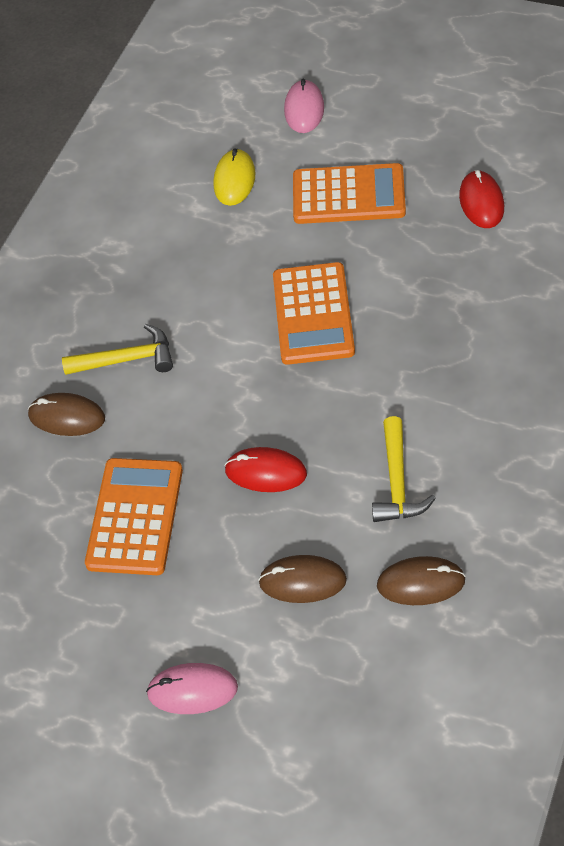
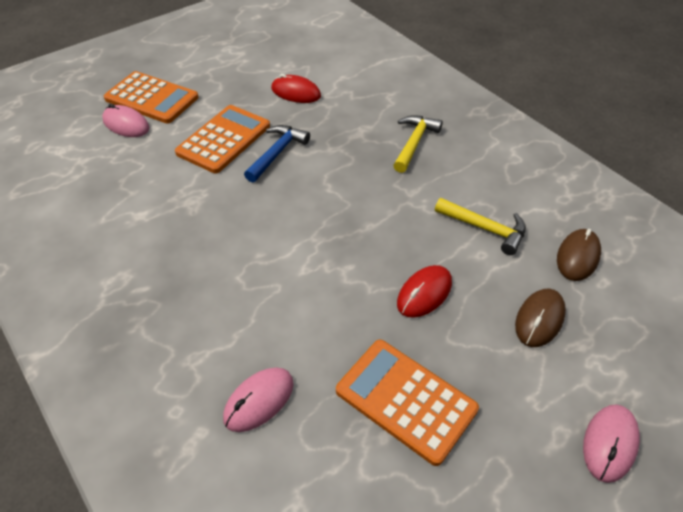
camera: 65 degrees left, 5 degrees down
brown mouse [28,393,105,436] -> pink mouse [223,368,294,432]
yellow hammer [62,324,173,375] -> yellow hammer moved to [393,115,443,173]
yellow mouse [213,148,255,206] -> none
orange calculator [273,262,355,365] -> orange calculator moved to [104,71,199,124]
none -> blue hammer [244,125,310,183]

